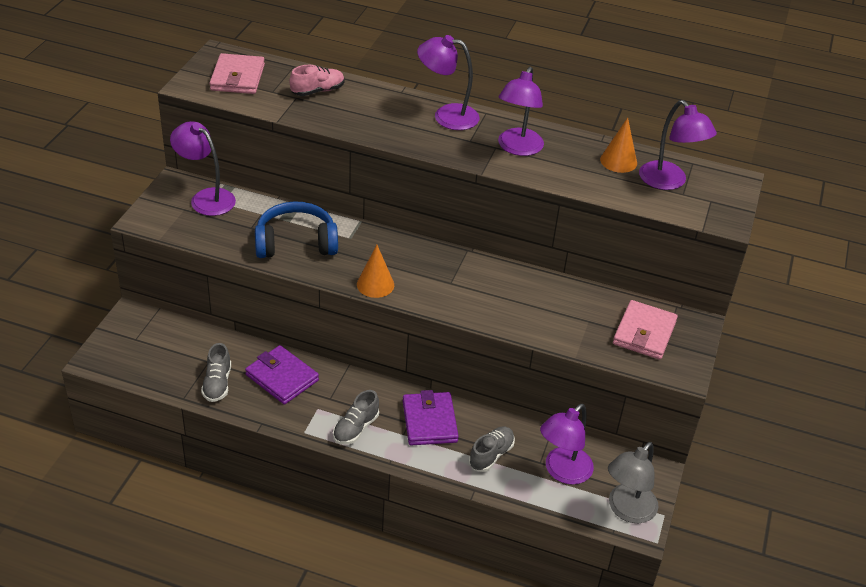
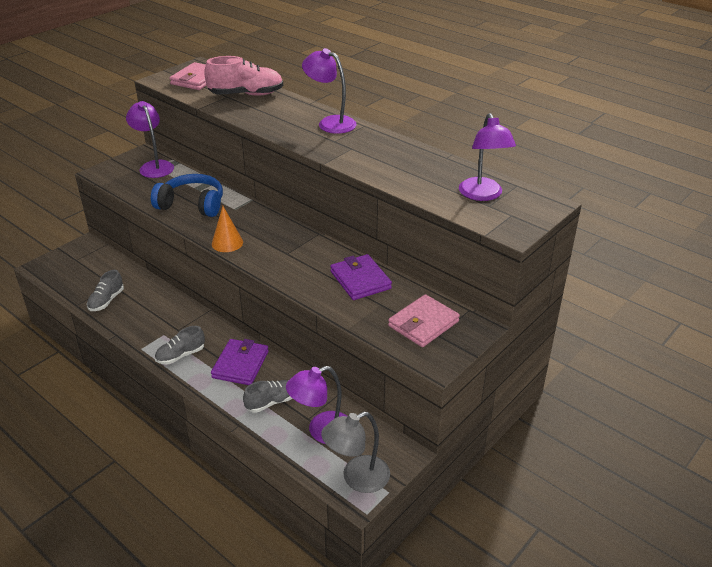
camera: 25 degrees right, 5 degrees down
purple wallet [245,345,319,405] -> purple wallet moved to [330,254,392,300]
pink shoe [290,65,344,96] -> pink shoe [204,56,283,96], size x1.63
purple lamp [498,67,544,156] -> none
orange cone [600,118,637,173] -> none

